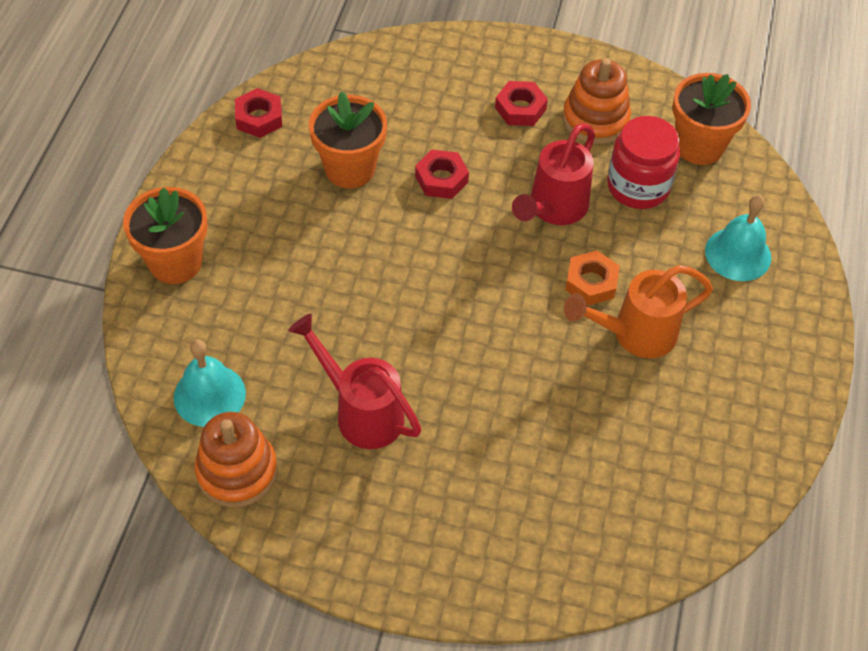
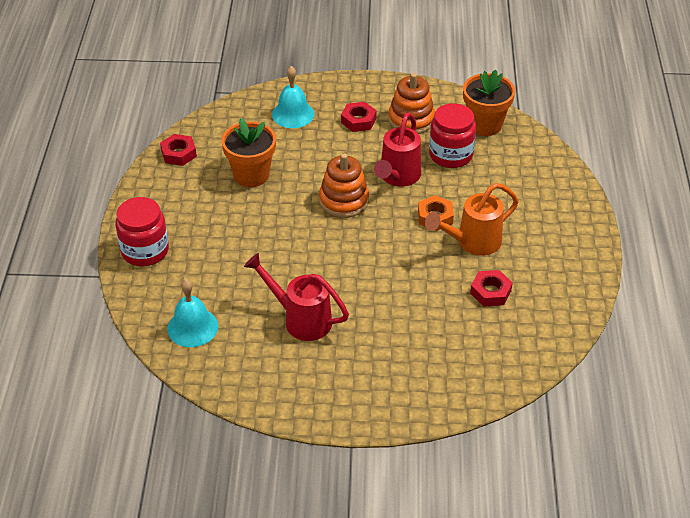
camera: 10 degrees left, 10 degrees down
orange flower pot [123,187,208,284] -> red jar [115,197,169,266]
orange stacking toy [194,412,278,507] -> orange stacking toy moved to [319,153,369,218]
red nut [415,150,469,199] -> red nut moved to [470,270,513,307]
turquoise bell [705,195,771,281] -> turquoise bell moved to [272,66,314,128]

